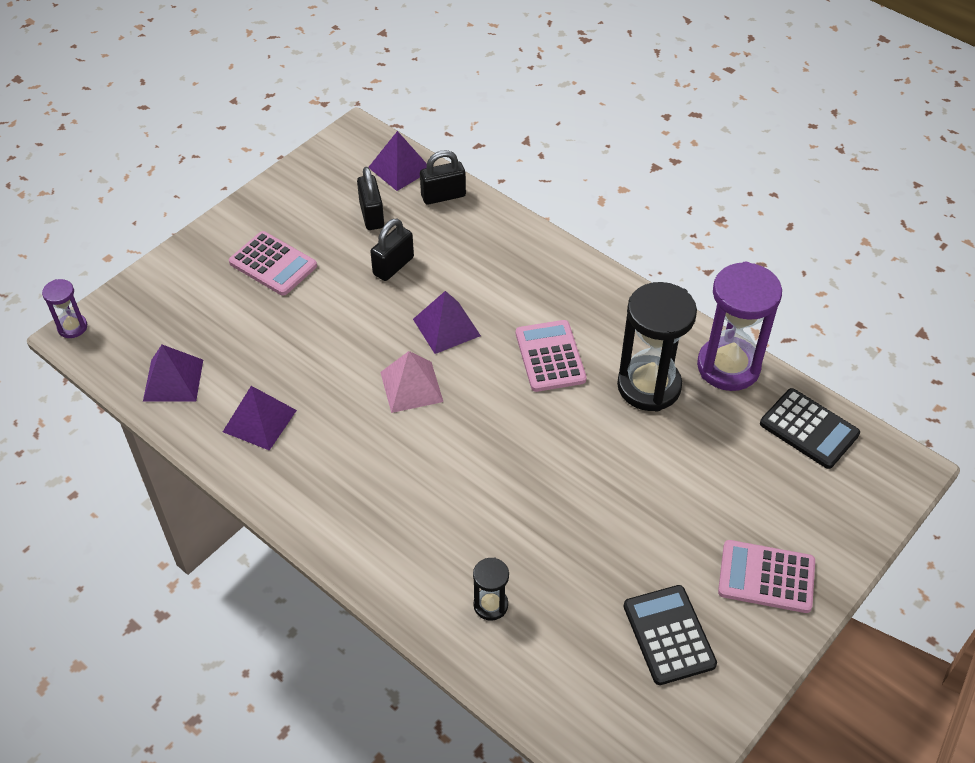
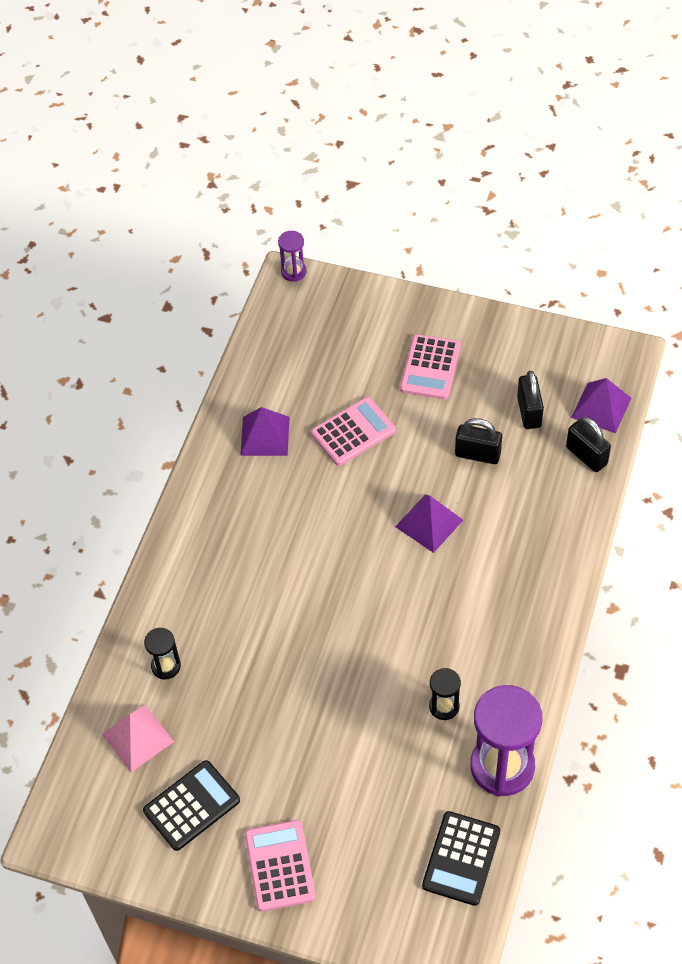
camera: 70 degrees right, 5 degrees up
purple pyramid [143,345,203,402] -> none
black padlock [357,167,384,230] -> black padlock turned 60 degrees counterclockwise [517,371,544,429]
pink pyramid [380,351,443,413] -> pink pyramid moved to [102,705,174,772]
pink calculator [516,320,587,392] -> pink calculator moved to [311,397,396,466]
black hourglass [617,282,697,412] -> black hourglass [429,668,461,720], size x0.48

